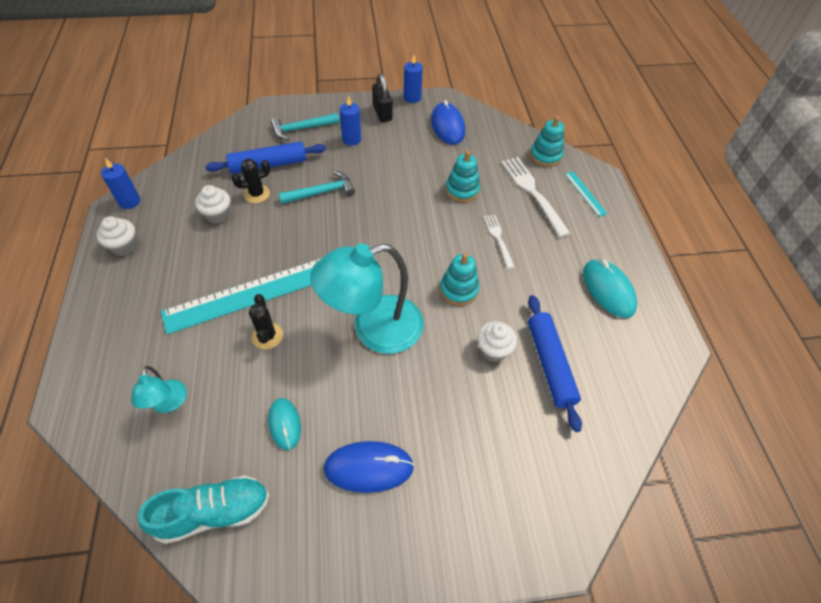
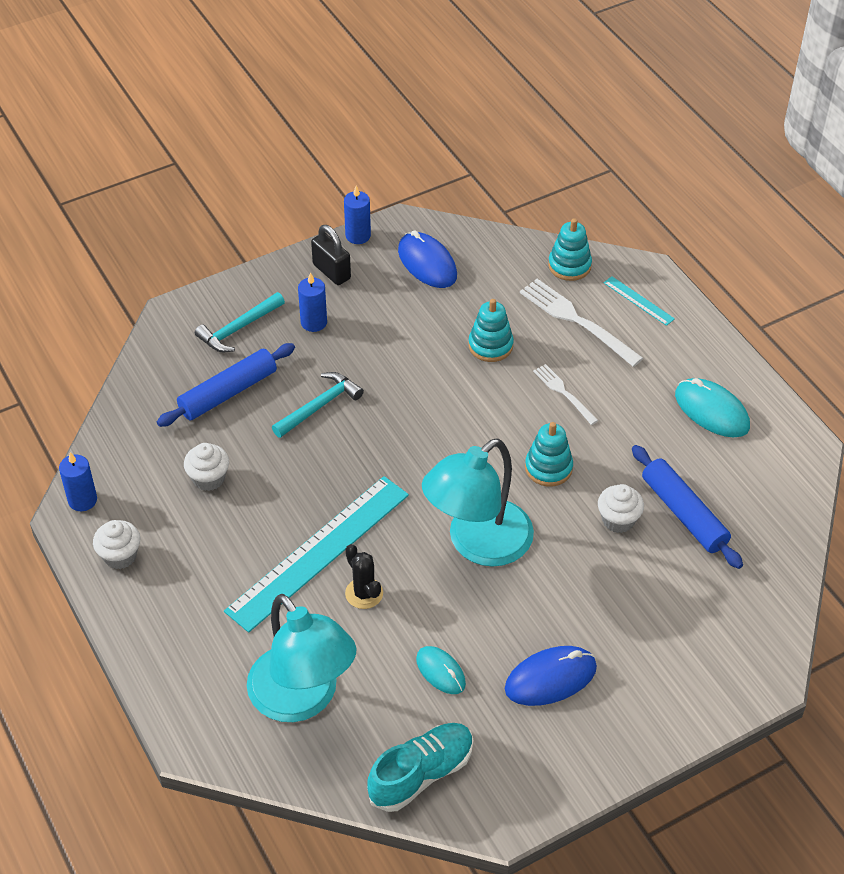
camera: 20 degrees left, 5 degrees down
turquoise lamp [131,366,187,413] -> turquoise lamp [247,594,356,722], size x2.11
black cactus [231,159,270,203] -> none

